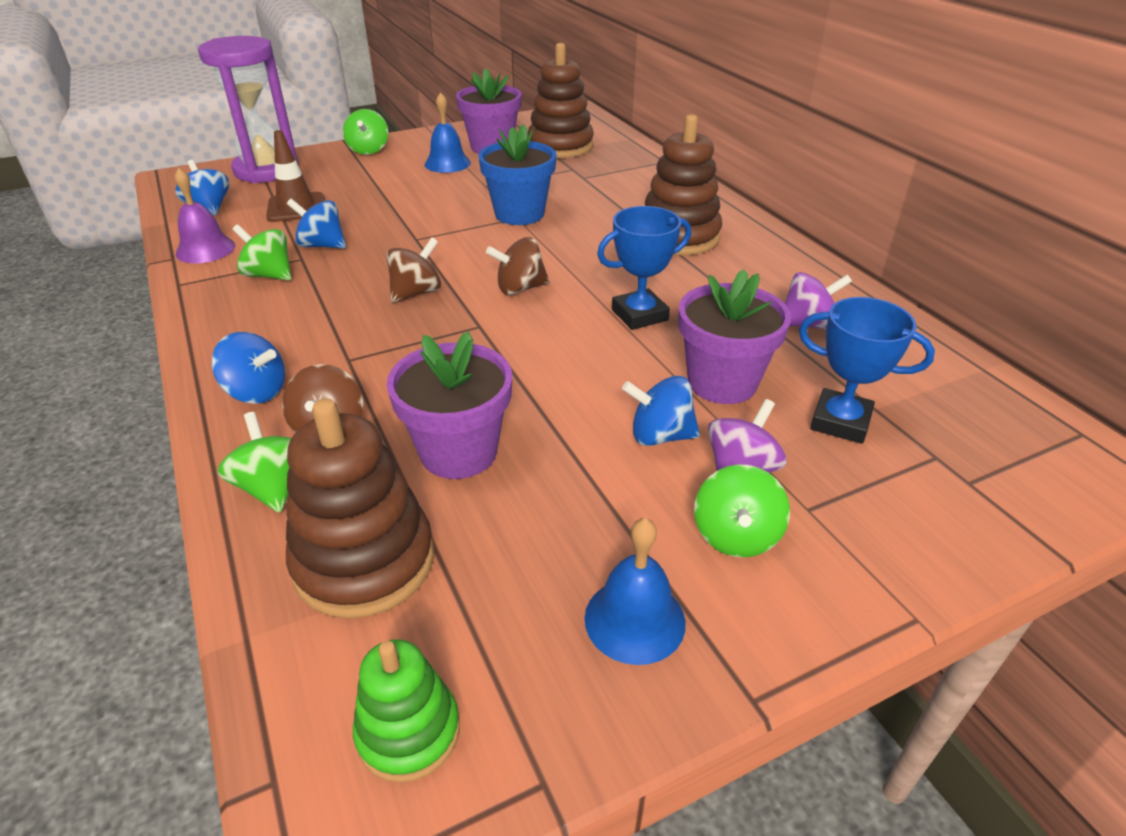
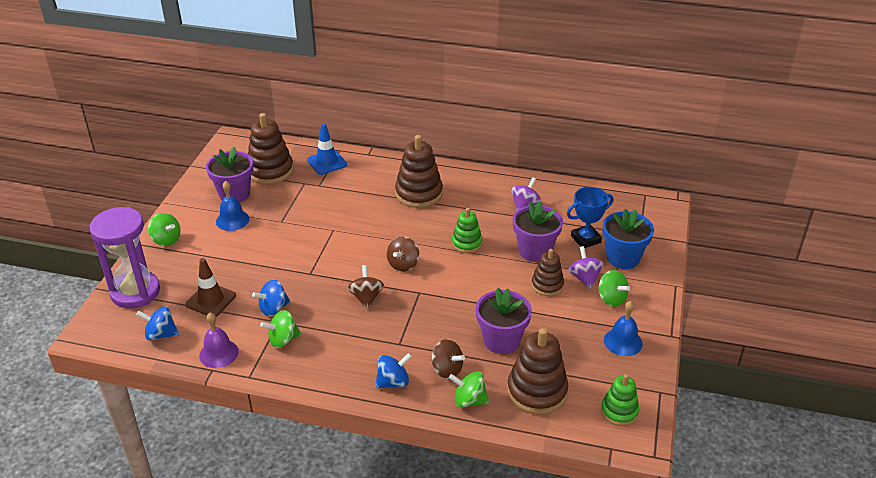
camera: 50 degrees left, 0 degrees up
blue flower pot [478,124,557,225] -> blue flower pot moved to [603,209,654,269]
blue trophy [597,206,691,330] -> green stacking toy [452,208,482,253]
blue spinning top [622,376,700,446] -> brown stacking toy [531,249,564,296]
none -> blue traffic cone [307,123,347,175]

